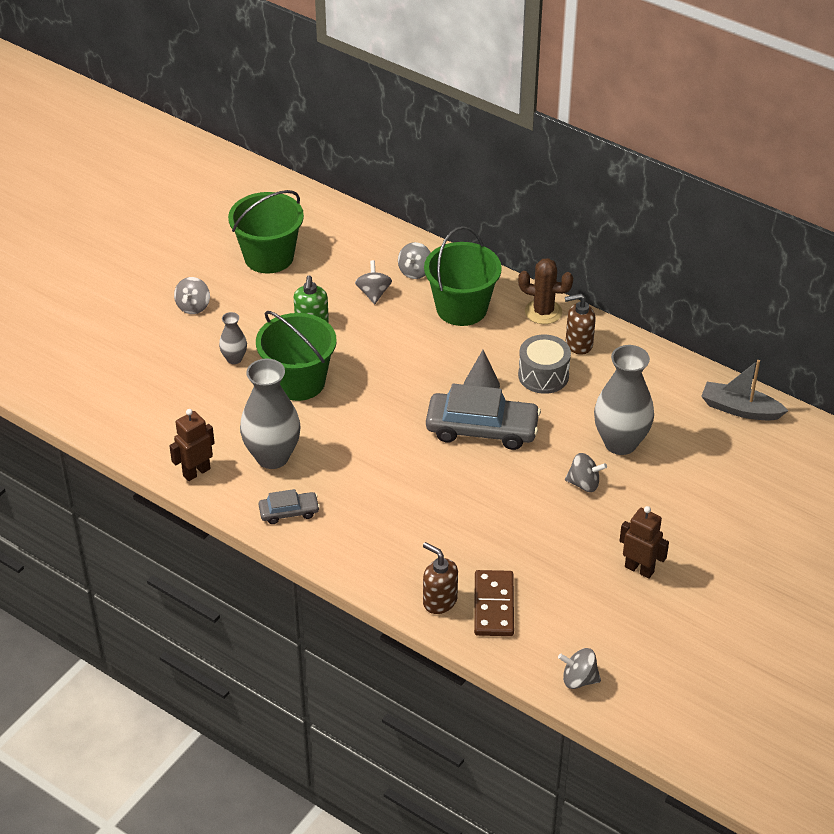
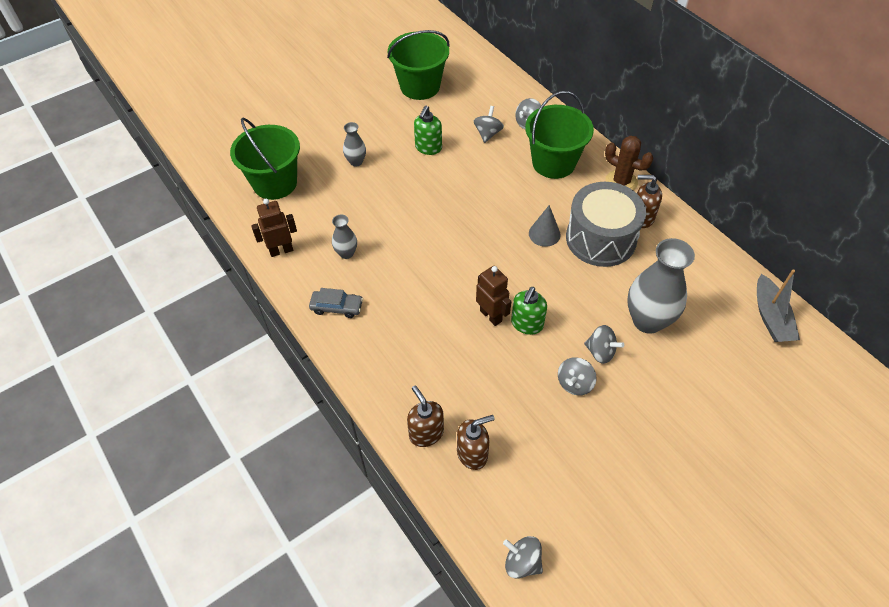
camera: 20 degrees right, 10 degrees up
grey spinning top [174,277,210,314] -> grey spinning top moved to [558,357,597,395]
grey vase [240,358,301,469] -> grey vase [332,214,357,259], size x0.49
green bucket [256,311,337,401] -> green bucket moved to [230,117,300,200]
grey car [426,383,541,450] -> none
brown domino [474,570,514,636] -> brown soap dispenser [457,415,495,470]
grey drum [518,334,571,394] -> grey drum [566,182,646,267], size x1.56
brown robot [620,506,669,579] -> brown robot moved to [476,266,511,326]
grey boat [701,360,788,420] -> grey boat turned 135 degrees counterclockwise [757,269,800,342]
none -> green soap dispenser [511,287,547,335]

